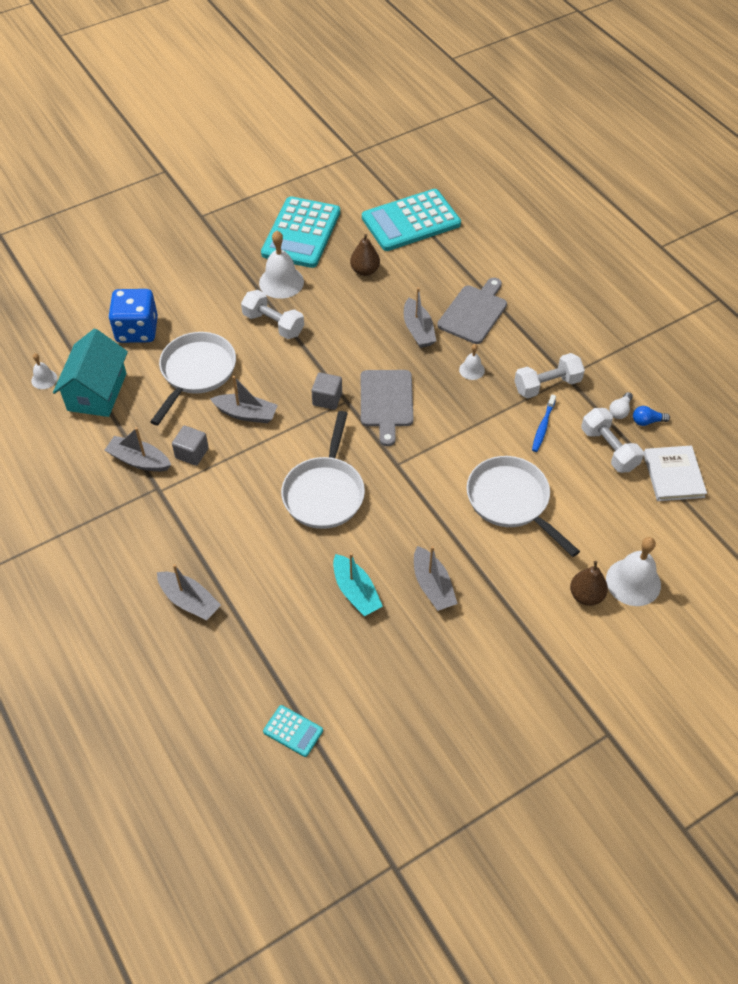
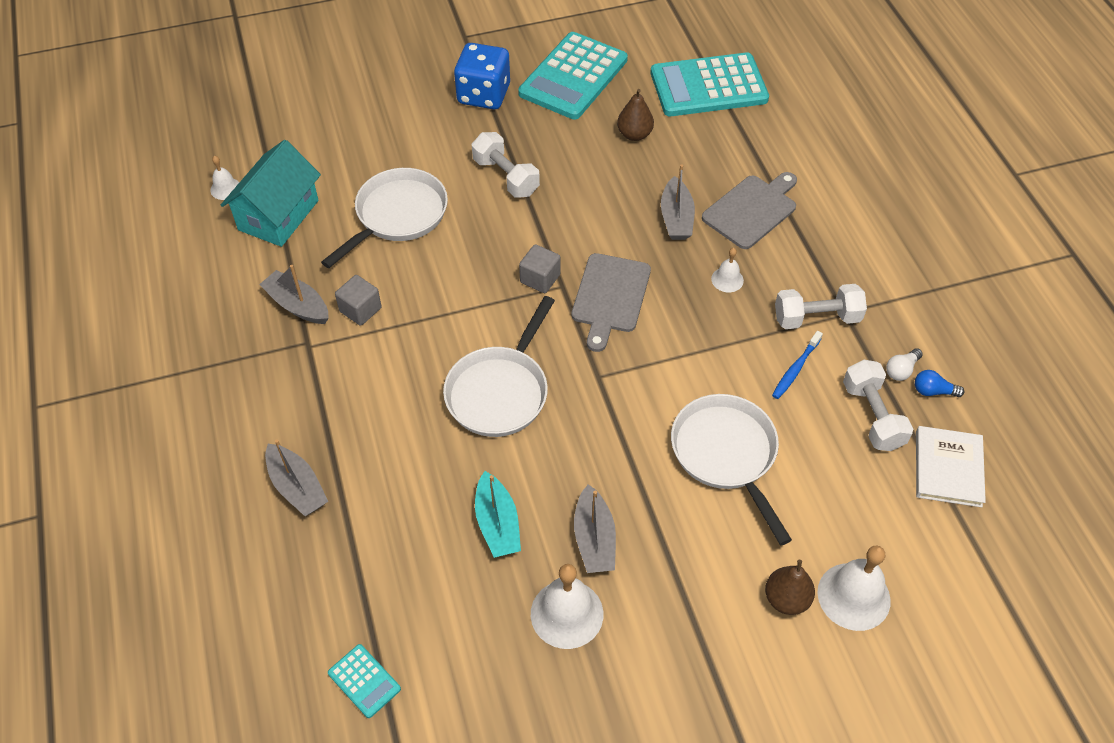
camera: 15 degrees right, 0 degrees up
blue dice [108,289,158,343] -> blue dice moved to [454,43,510,109]
grey boat [210,376,278,423] -> none
white bell [259,231,304,299] -> white bell moved to [531,564,603,649]

